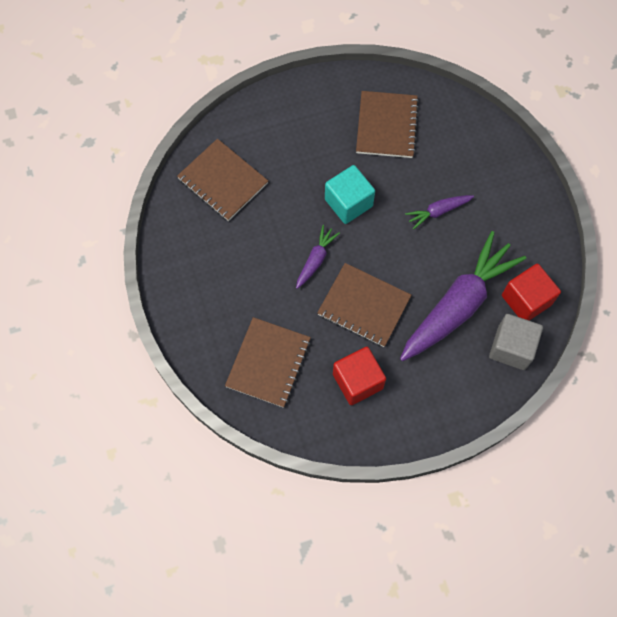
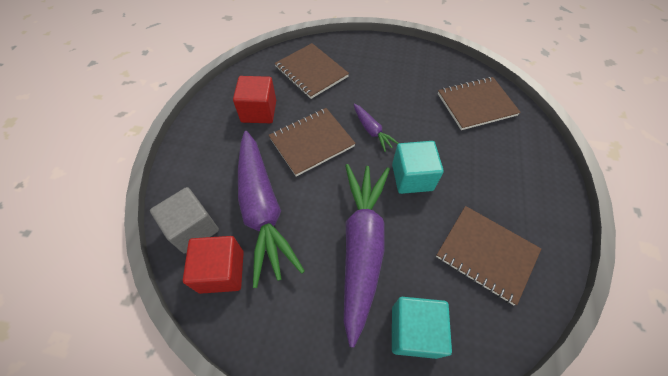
camera: 120 degrees right, 10 degrees down
purple carrot [405,195,474,230] -> purple carrot [344,164,390,348], size x2.23
none -> turquoise cube [392,297,452,359]

